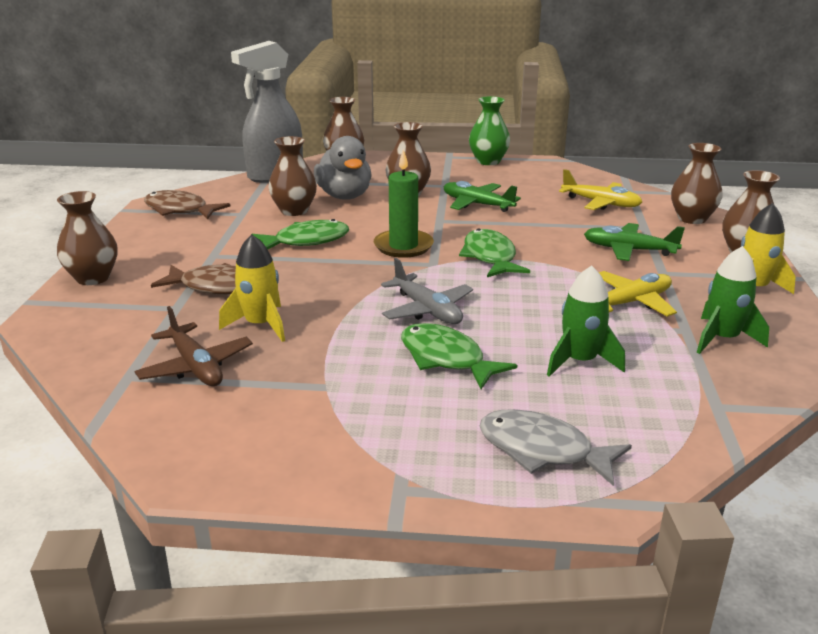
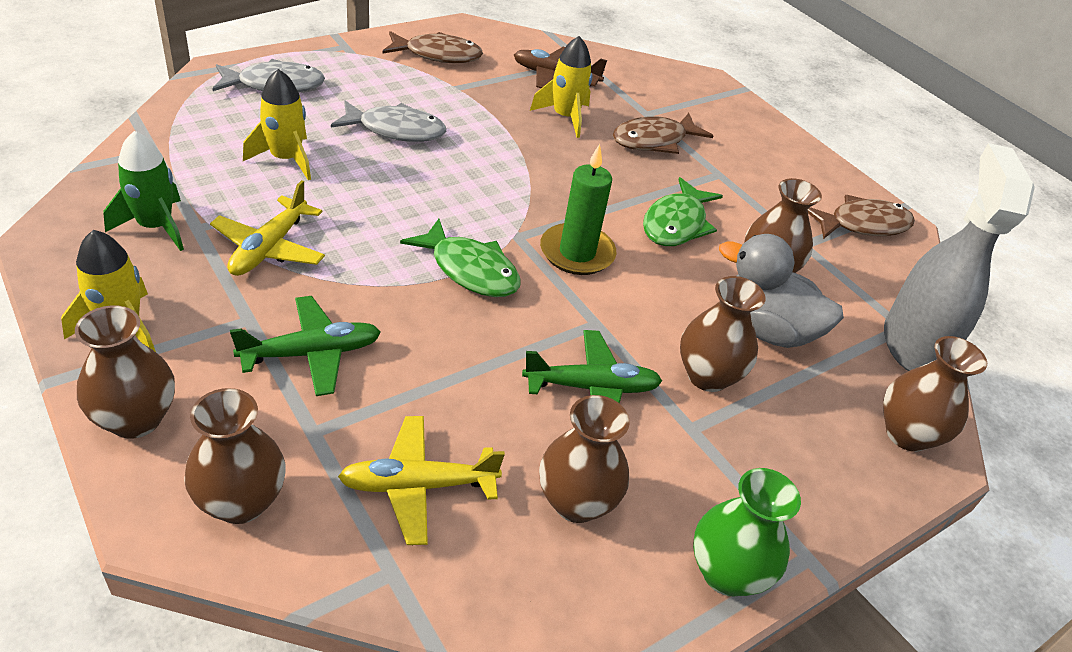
camera: 135 degrees right, 15 degrees up
brown vase [57,191,117,285] -> brown vase moved to [539,395,630,523]
grey plane [381,258,473,324] -> none
green fish [401,323,517,389] -> grey fish [331,101,446,142]
green rocket [547,266,625,377] -> yellow rocket [243,69,311,180]
none -> brown fish [382,31,483,63]

